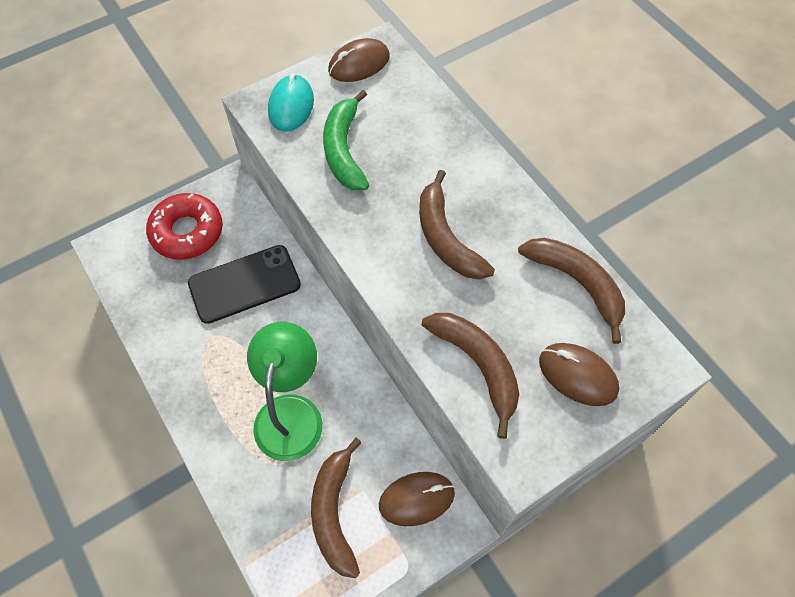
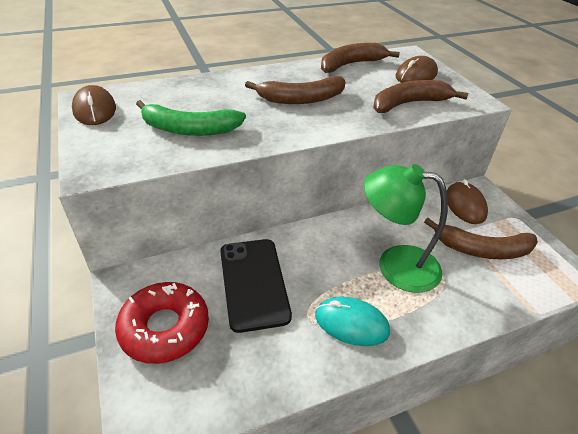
camera: 80 degrees left, 20 degrees down
turquoise mouse [268,73,314,132] -> turquoise mouse moved to [315,297,390,346]

